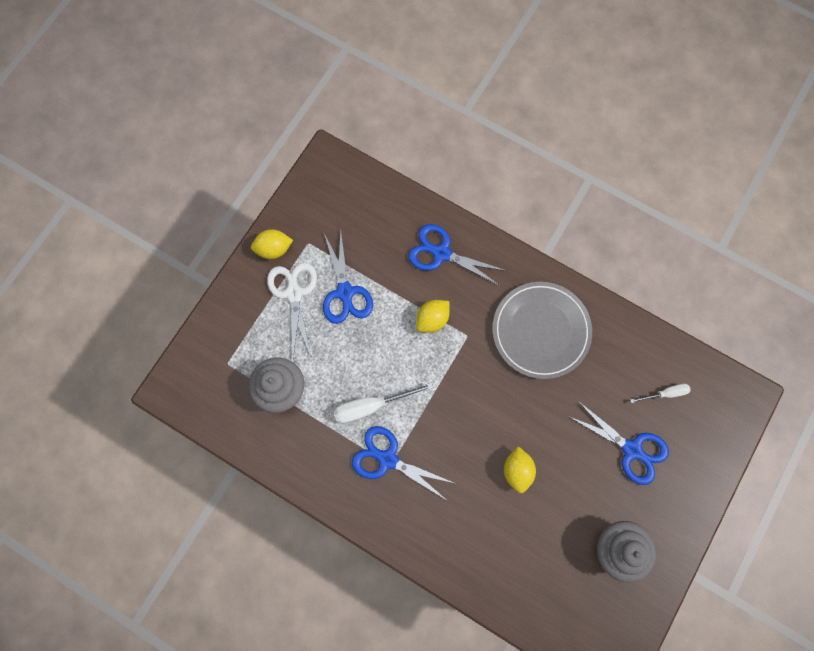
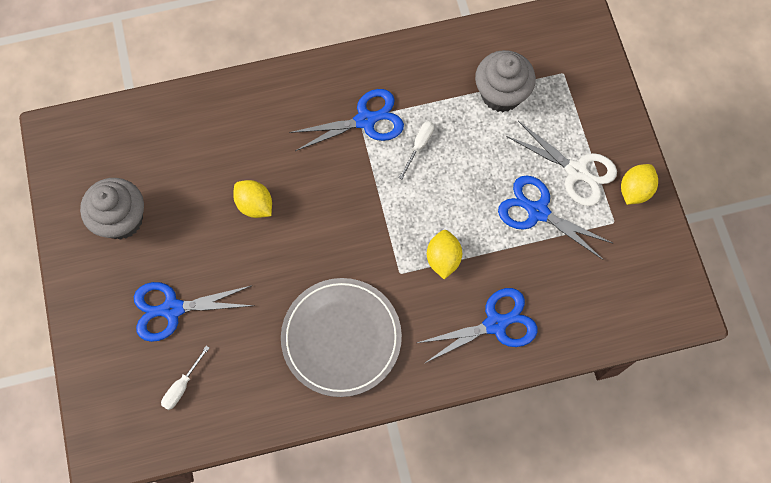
camera: 135 degrees right, 5 degrees down
white screwdriver [334,382,434,424] -> white screwdriver [399,121,434,179], size x0.60

